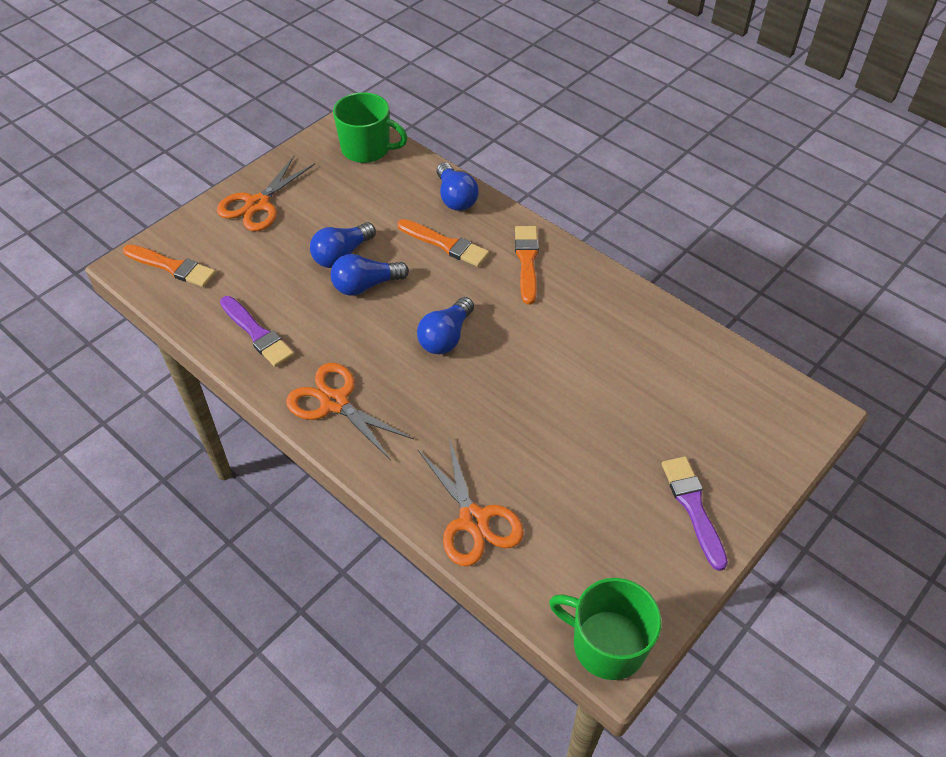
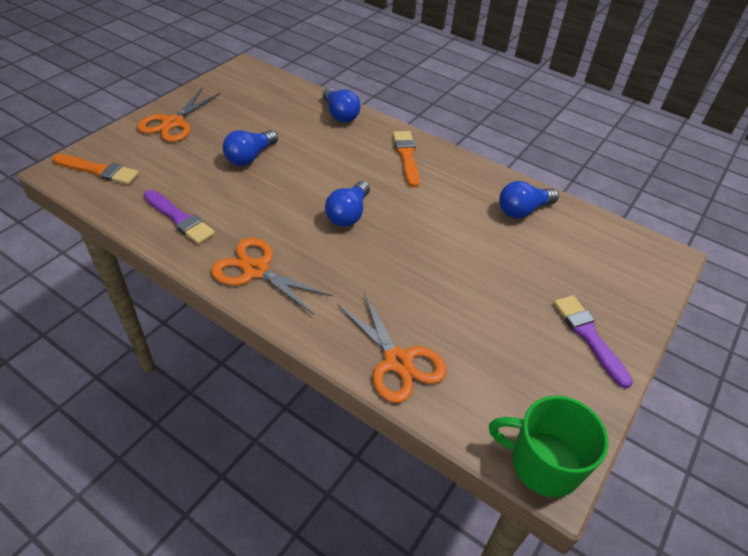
camera: 10 degrees left, 5 degrees down
blue light bulb [331,254,409,296] -> blue light bulb moved to [499,181,559,218]
green mug [333,92,408,163] -> none
orange brush [397,219,489,267] -> none

